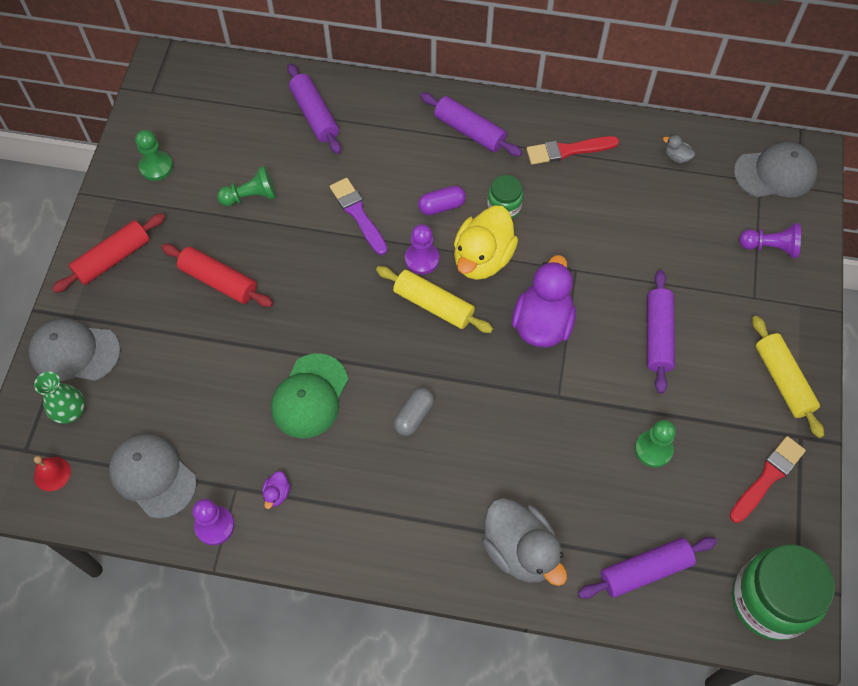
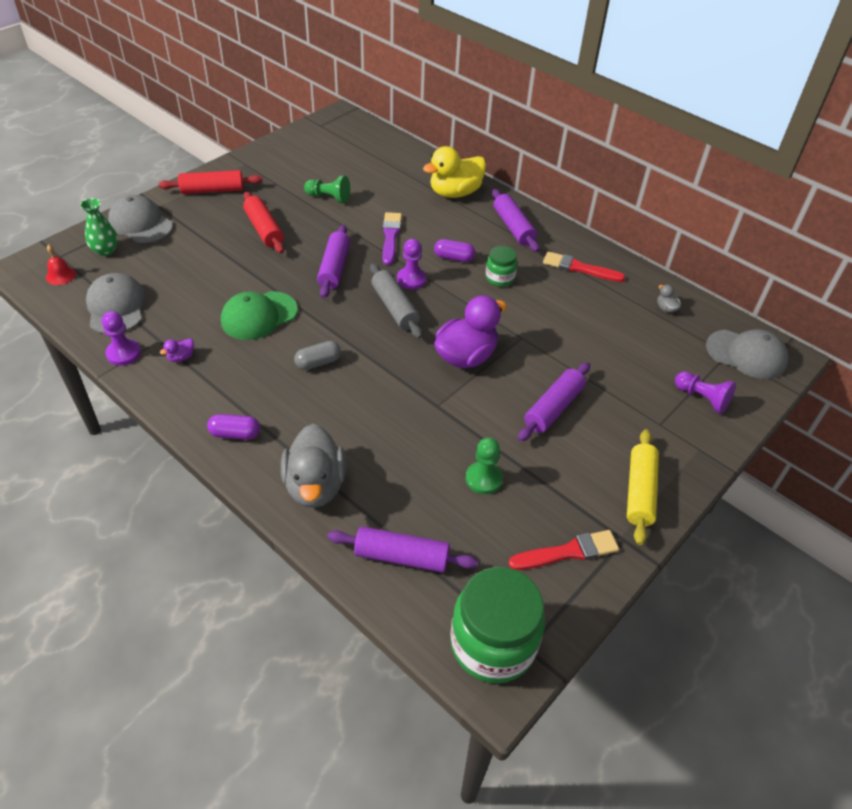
camera: 30 degrees right, 15 degrees down
green pawn [135,130,173,181] -> none
purple rolling pin [287,63,341,154] -> purple rolling pin moved to [317,225,350,298]
yellow rolling pin [376,266,493,333] -> grey rolling pin [370,264,422,339]
yellow duck [454,206,518,280] -> yellow duck moved to [423,146,486,198]
none -> purple capsule [207,414,260,440]

